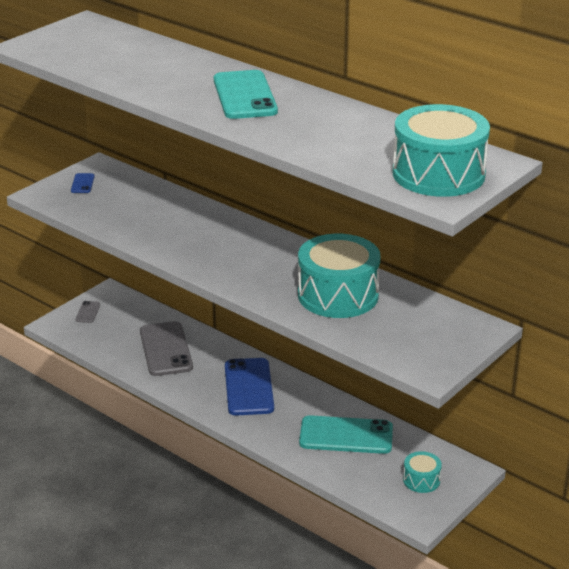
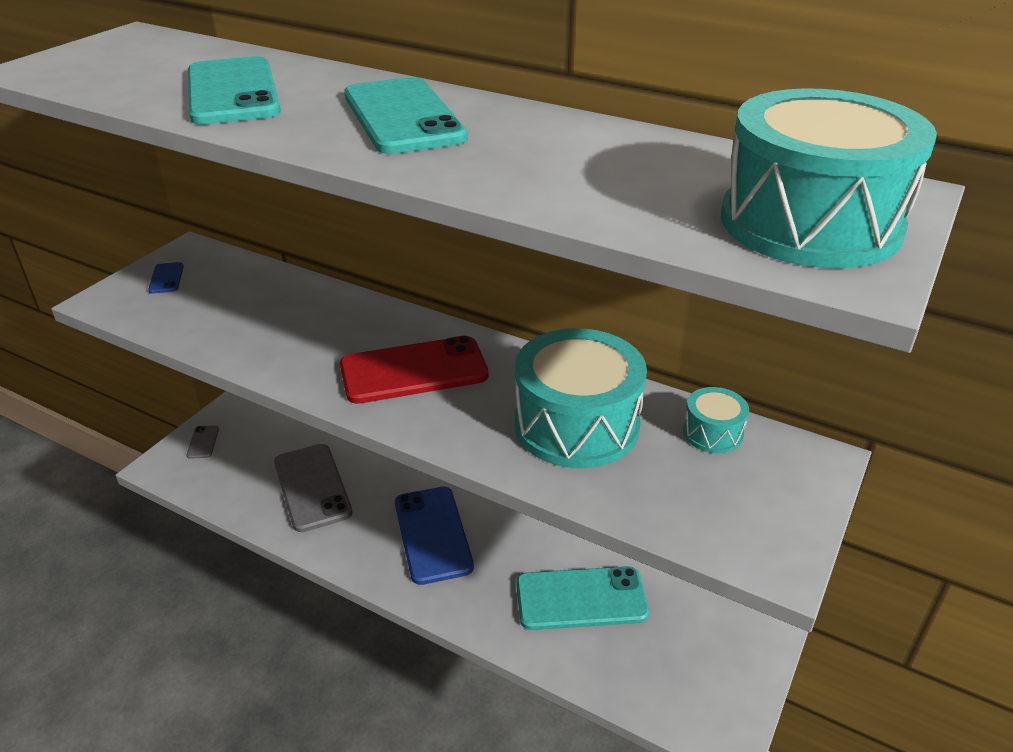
camera: 10 degrees left, 5 degrees up
turquoise drum [403,451,442,493] -> turquoise drum moved to [683,387,749,453]
none -> turquoise phone [188,56,281,125]
none -> red phone [340,336,489,404]

